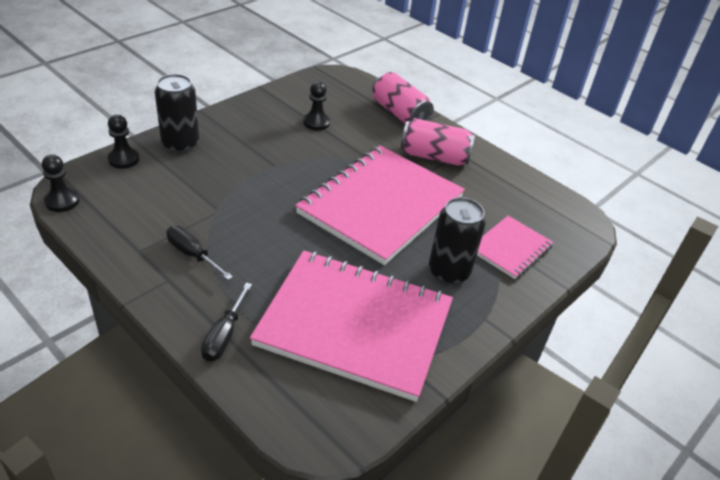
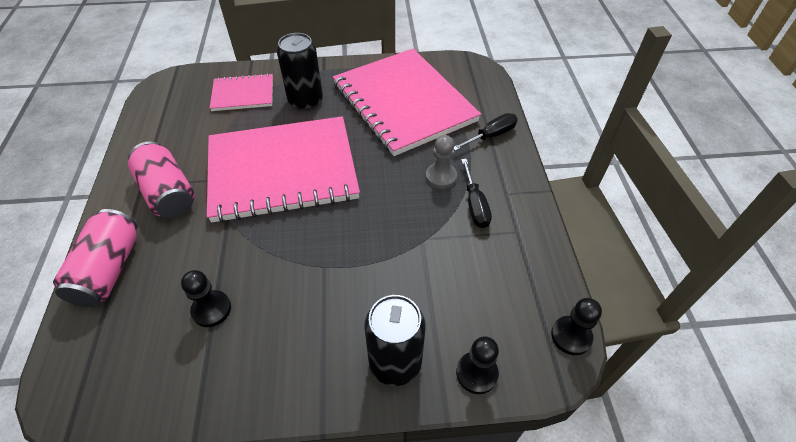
camera: 135 degrees left, 10 degrees up
none -> grey pawn [426,135,457,189]

